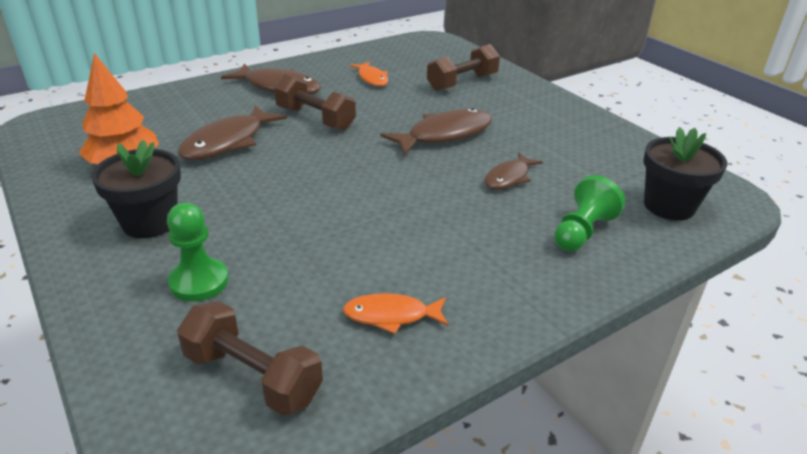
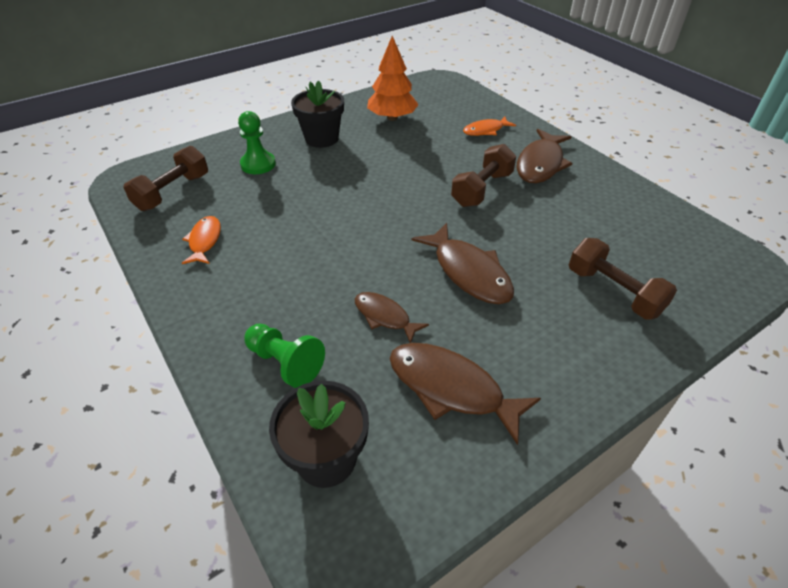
camera: 90 degrees right, 10 degrees up
brown fish [178,105,287,160] -> brown fish moved to [390,343,541,445]
orange fish [350,62,388,86] -> orange fish moved to [463,116,516,136]

